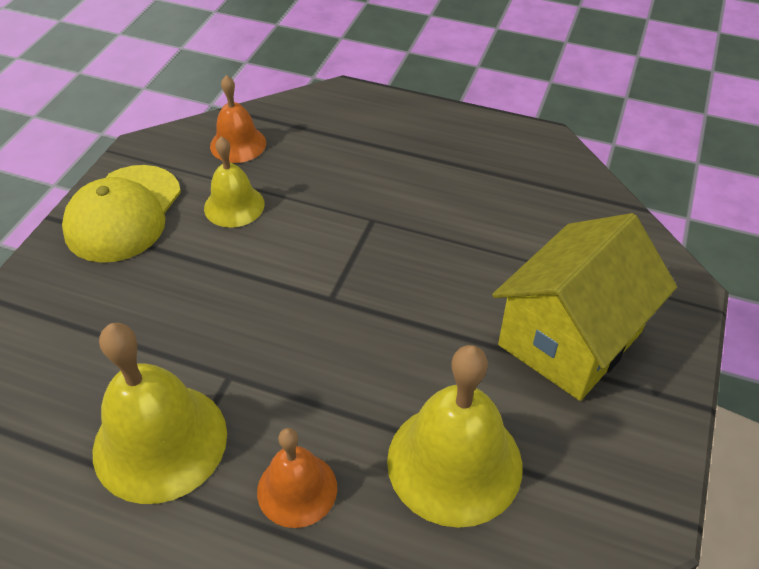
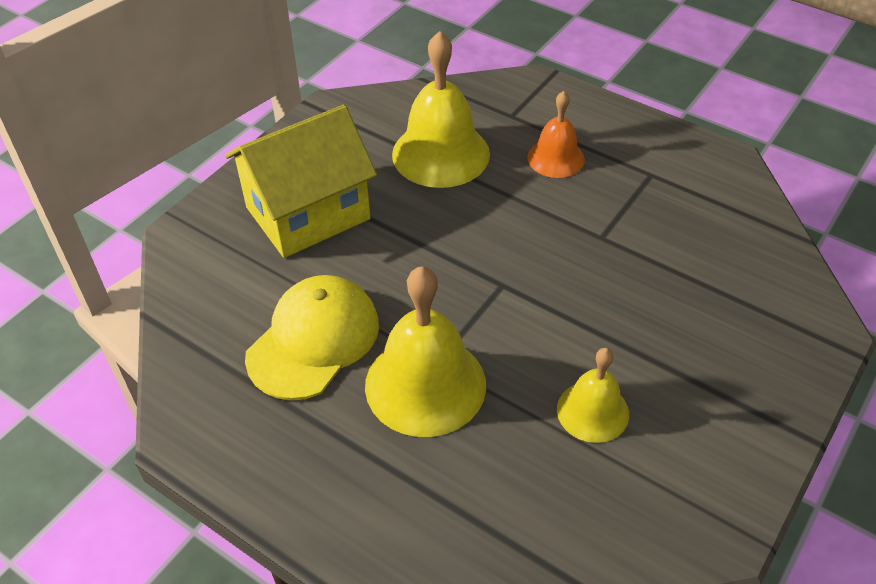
camera: 165 degrees left, 0 degrees up
yellow cap [62,165,181,263] -> yellow cap moved to [245,275,379,400]
yellow bell [93,323,227,504] -> yellow bell moved to [365,266,486,437]
orange bell [210,75,266,163] -> none

